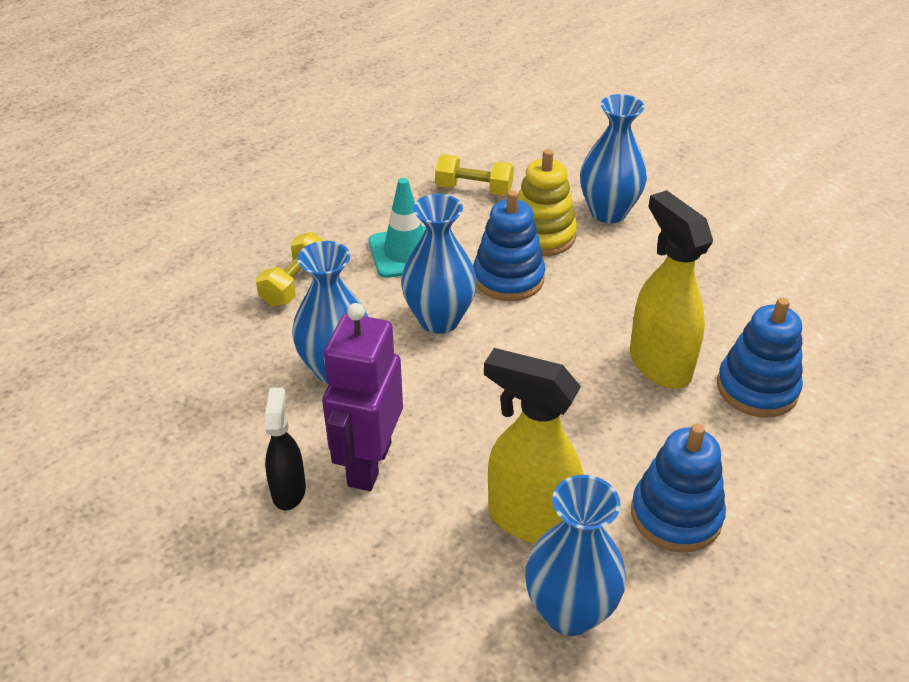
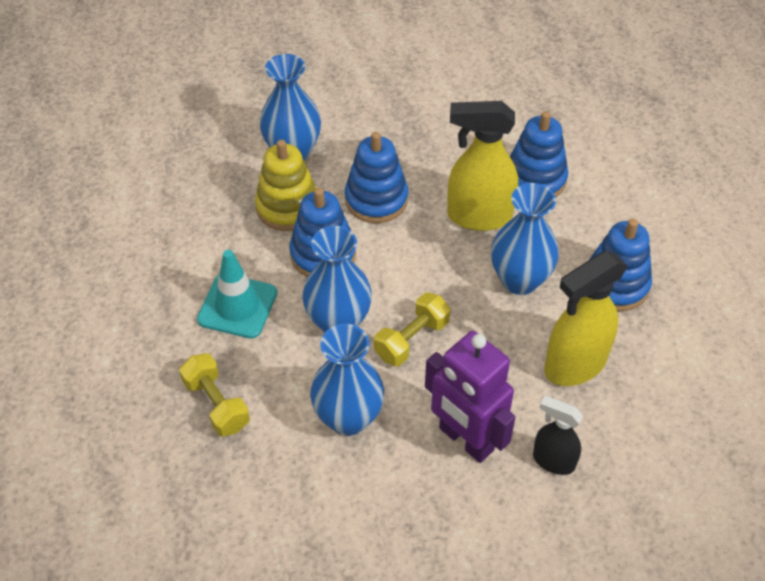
camera: 60 degrees left, 10 degrees up
black spray bottle [265,387,306,510] -> black spray bottle moved to [533,396,583,475]
yellow dumbbell [435,154,514,196] -> yellow dumbbell moved to [374,292,450,366]
blue vase [525,475,626,636] -> blue vase moved to [491,183,559,295]
none -> blue stacking toy [345,132,408,223]

